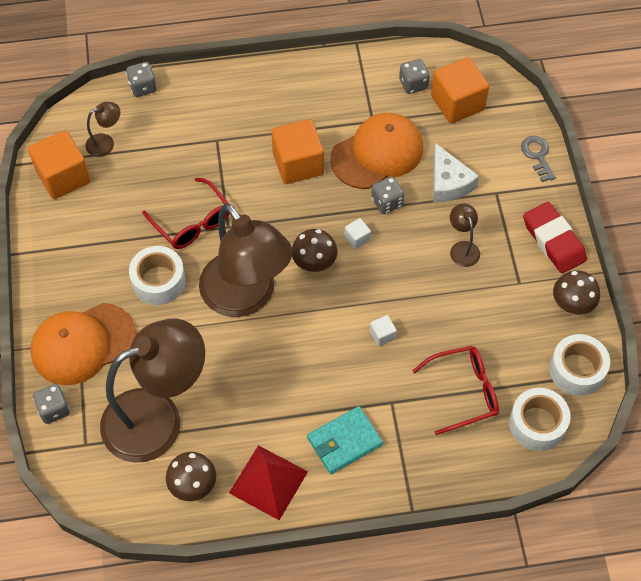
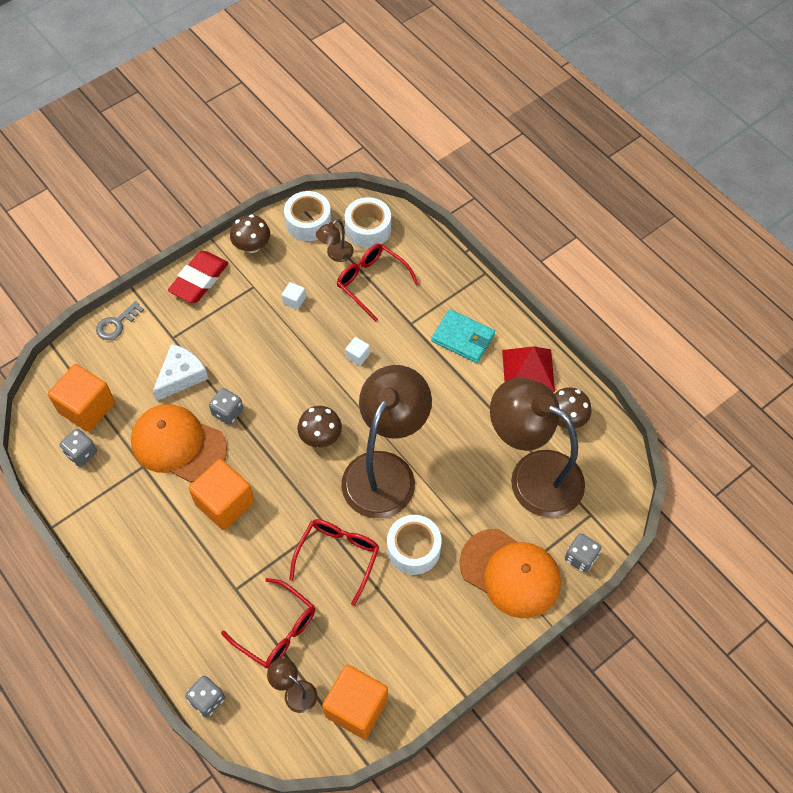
camera: 120 degrees left, 0 degrees up
white cube [344,218,371,249] -> white cube moved to [282,282,306,310]
brown lamp [450,203,480,267] -> brown lamp moved to [316,219,354,262]
none -> red glasses [221,578,315,668]

